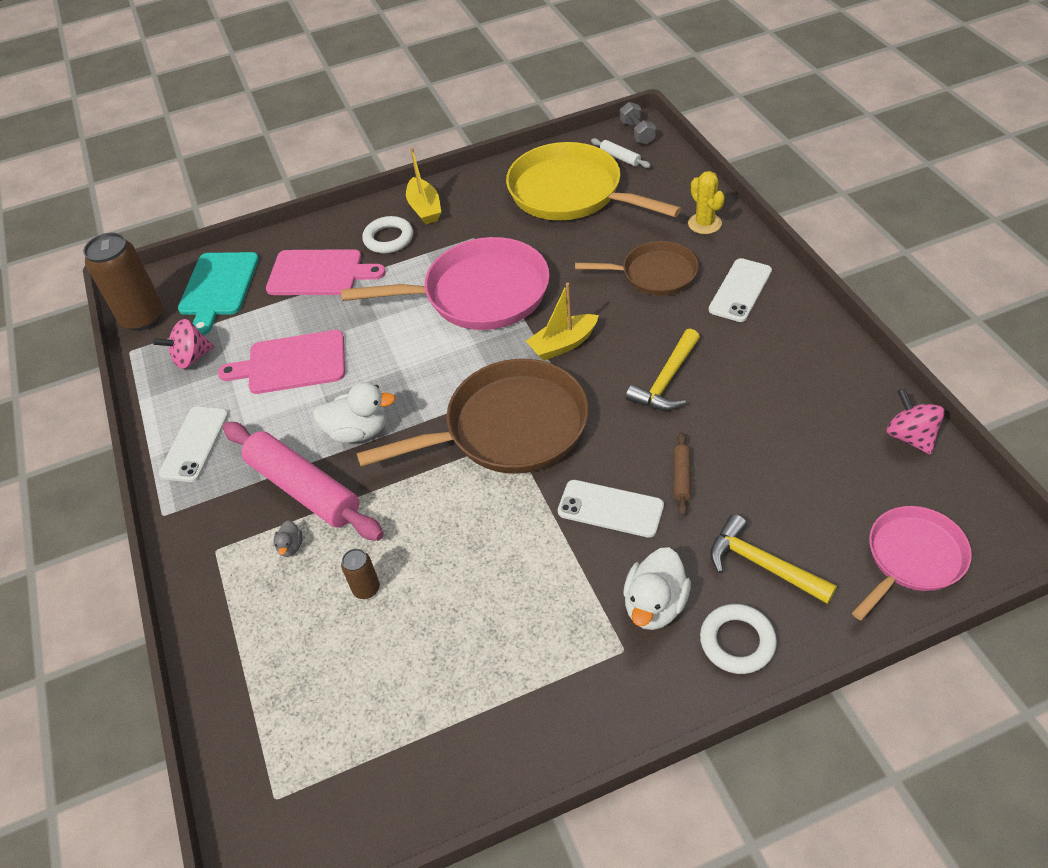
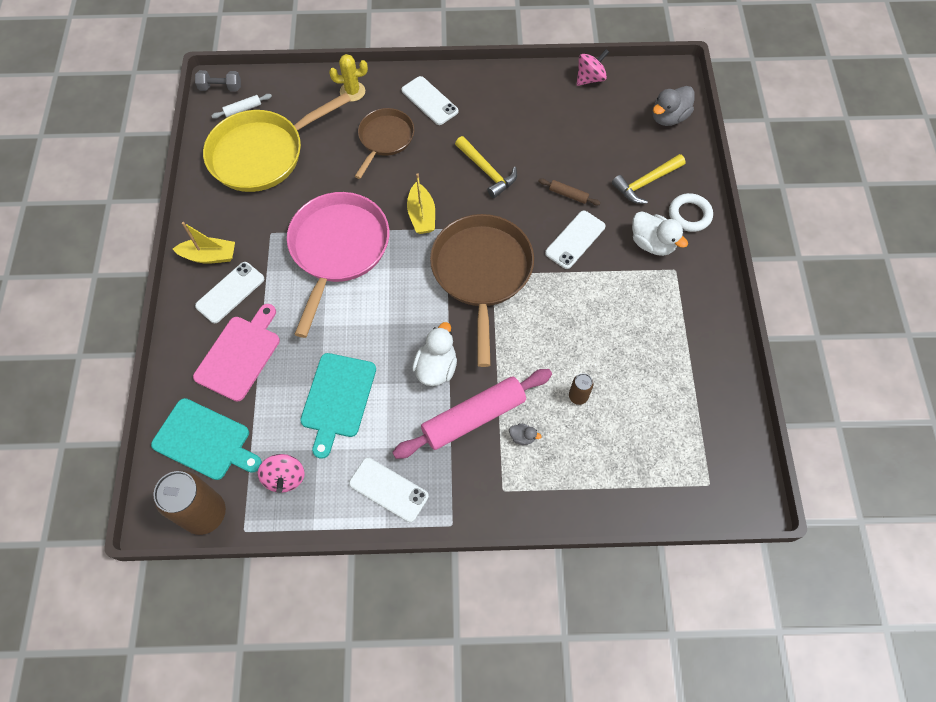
camera: 75 degrees left, 15 degrees up
pink cutting board [218,330,345,394] -> turquoise cutting board [300,353,376,459]
white ring [362,216,413,253] -> white phone [195,262,264,323]
pink pan [852,506,972,620] -> grey duck [652,86,695,126]
pink spinning top [886,388,945,455] -> pink spinning top turned 150 degrees clockwise [577,49,609,86]

